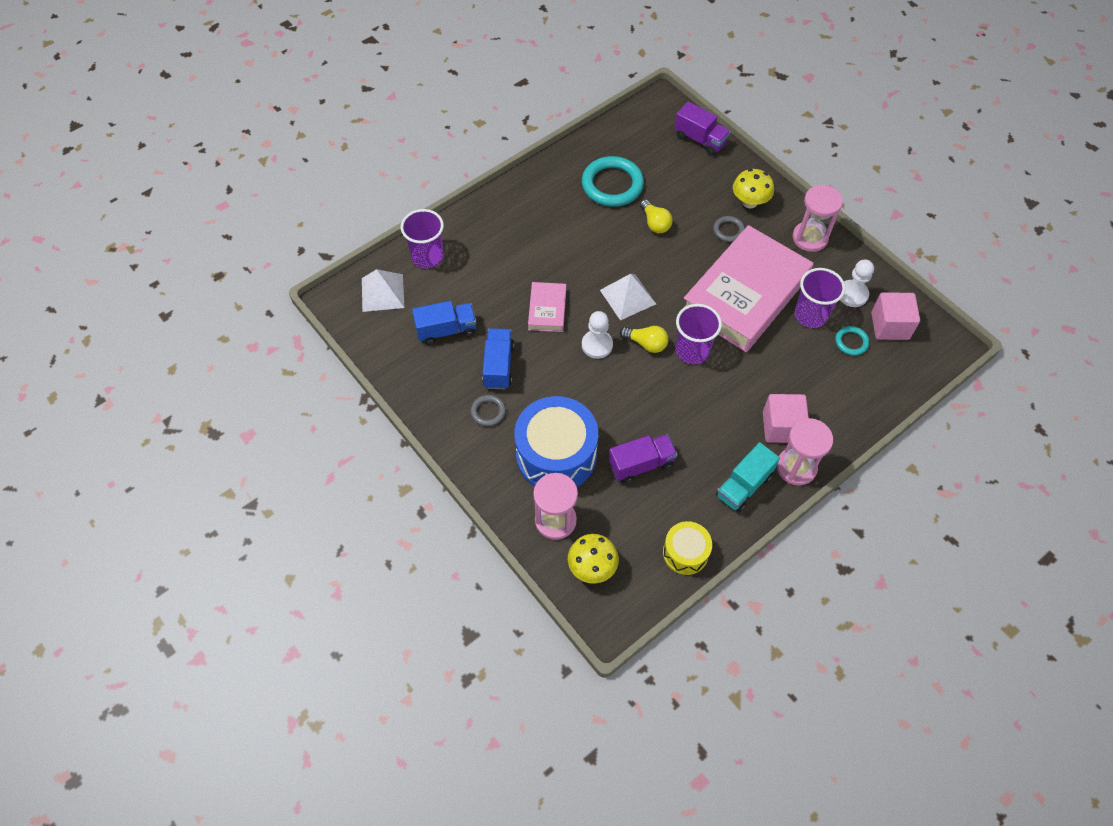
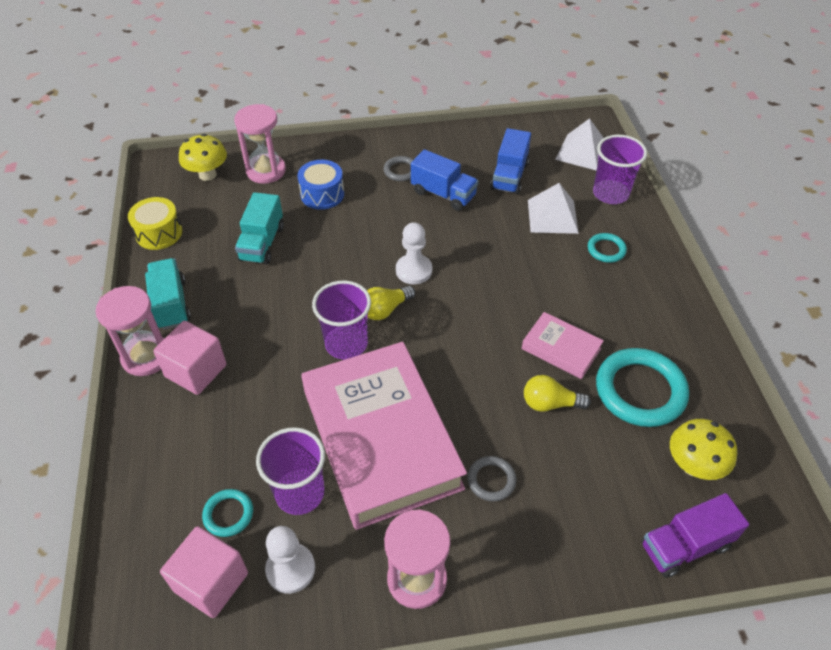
camera: 120 degrees right, 10 degrees down
blue drum [514,396,598,487] -> blue drum [298,160,344,210], size x0.54
pink book [528,282,566,332] -> pink book moved to [522,312,604,379]
white pyramid [600,274,656,320] -> white pyramid moved to [528,183,579,234]
purple truck [608,434,678,484] -> turquoise truck [235,192,284,265]
yellow mushroom [733,169,774,209] -> yellow mushroom moved to [670,419,737,480]
none -> turquoise ring [588,233,627,263]

